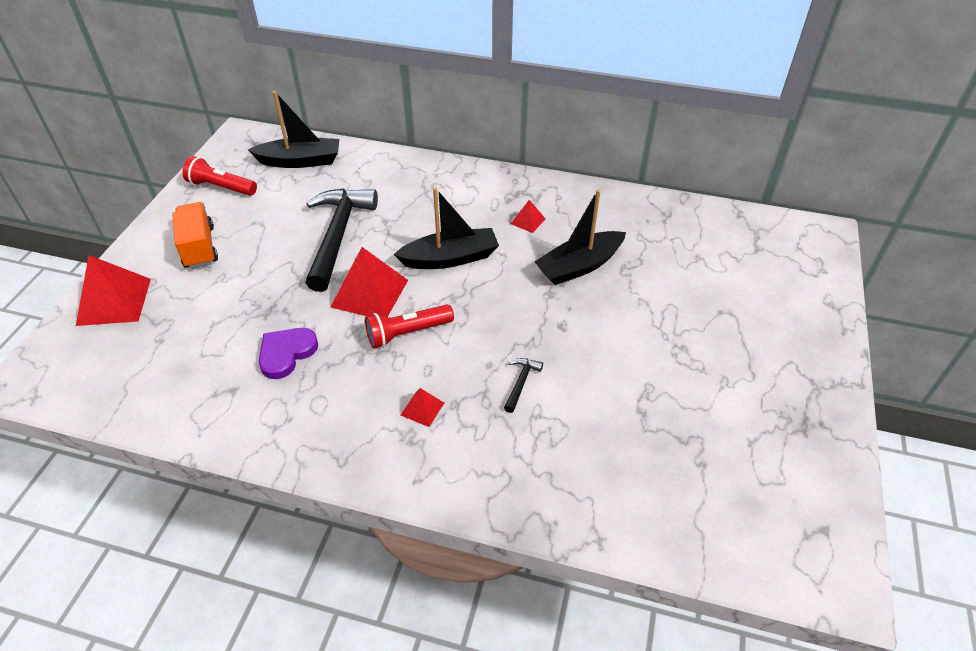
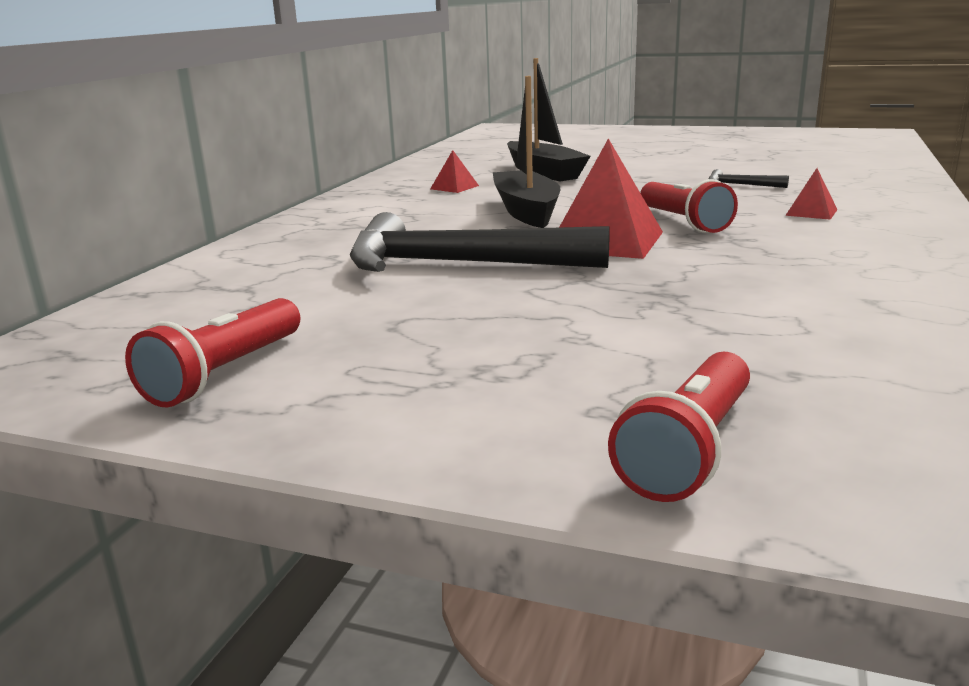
camera: 85 degrees left, 25 degrees down
red pyramid [76,255,151,326] -> red flashlight [608,352,750,502]
orange truck [172,202,218,269] -> none
black boat [248,91,339,168] -> none
purple heart [259,328,318,379] -> none

